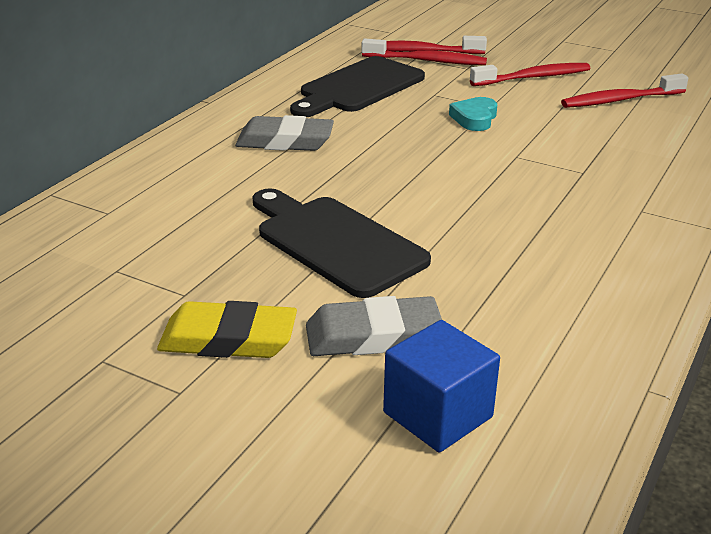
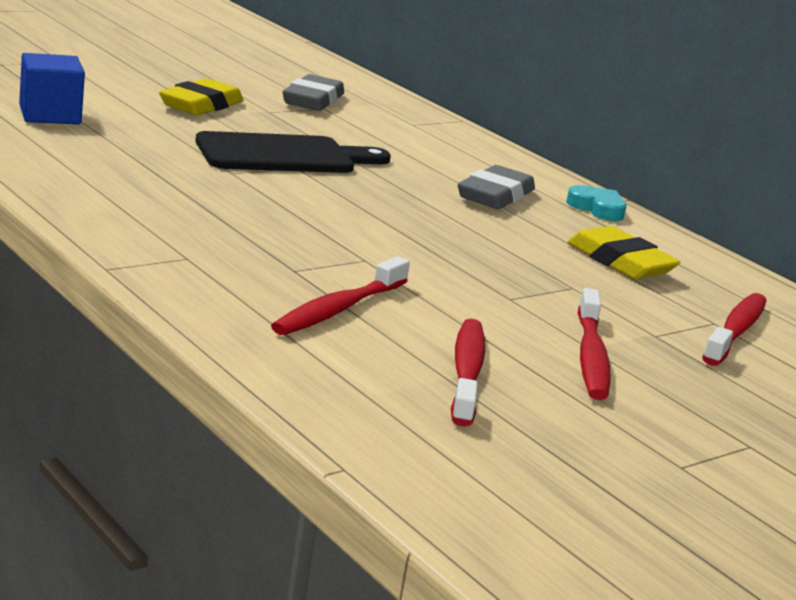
camera: 110 degrees right, 10 degrees down
black cutting board [290,56,425,117] -> yellow eraser [567,226,680,279]
grey eraser [306,296,442,356] -> grey eraser moved to [283,74,344,111]
red toothbrush [361,39,487,65] -> red toothbrush moved to [271,256,410,335]
turquoise heart [449,97,497,131] -> turquoise heart moved to [566,185,627,221]

